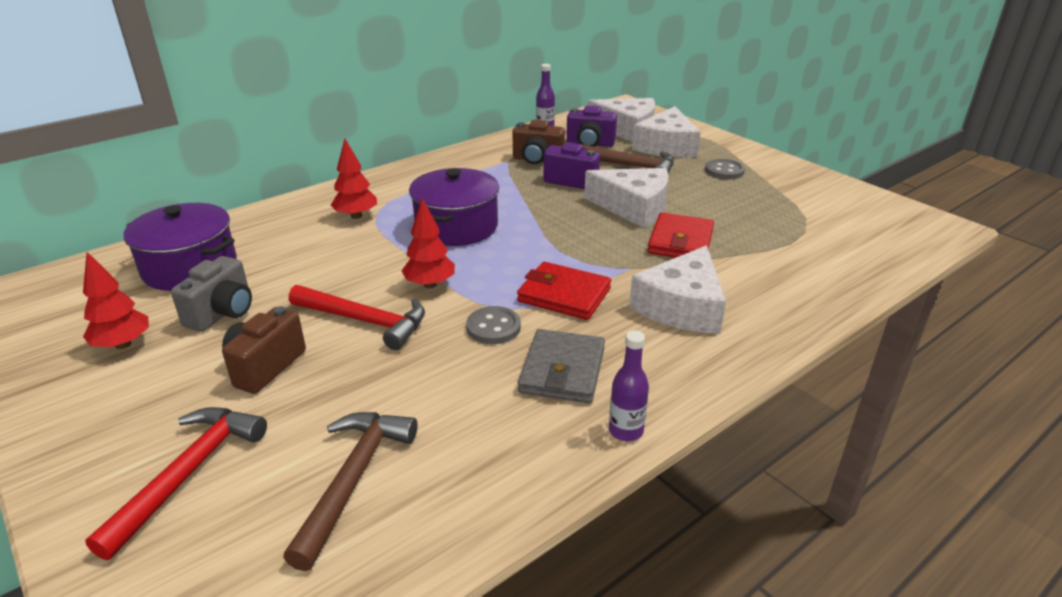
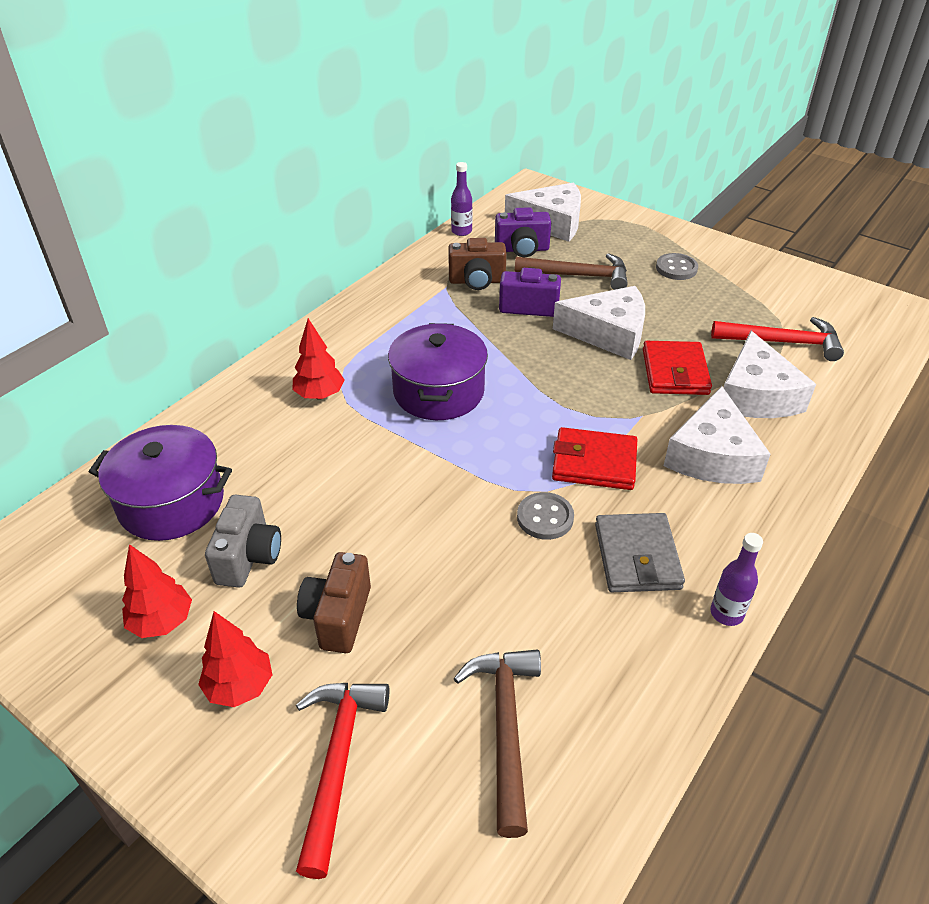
camera: 15 degrees left, 10 degrees up
red hammer [289,285,425,350] -> red hammer moved to [711,317,844,361]
red tree [402,198,455,288] -> red tree moved to [198,611,272,707]
white cheese [632,106,701,157] -> white cheese moved to [723,331,816,418]

